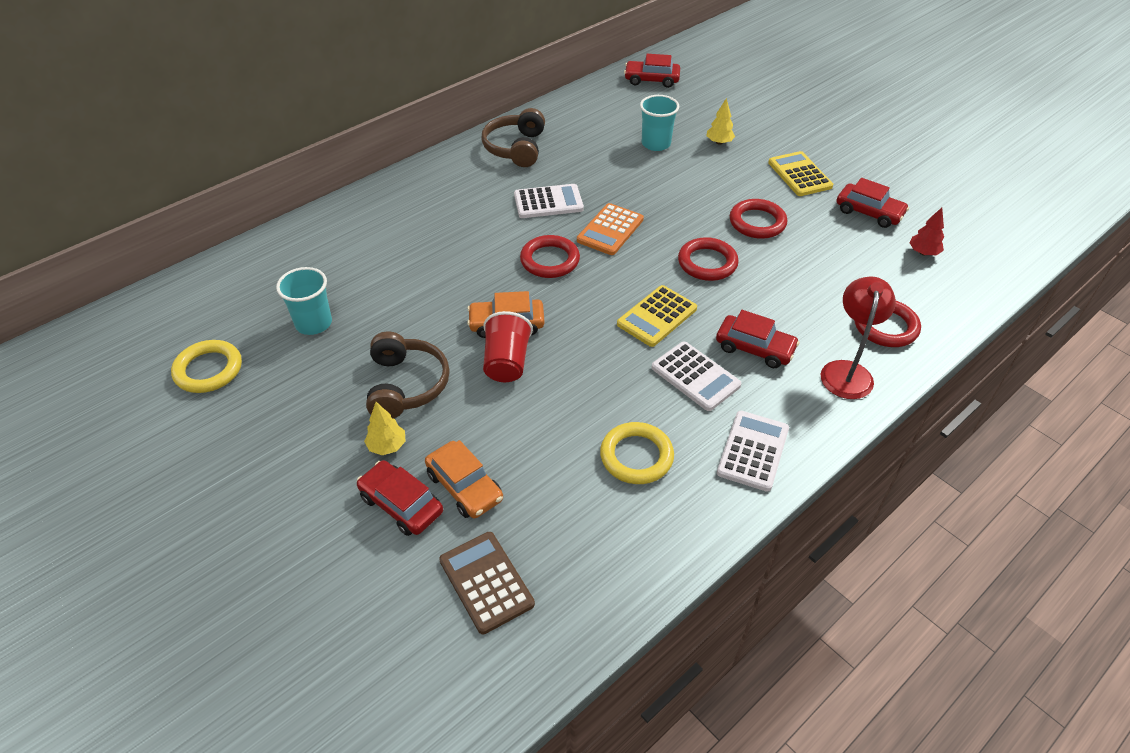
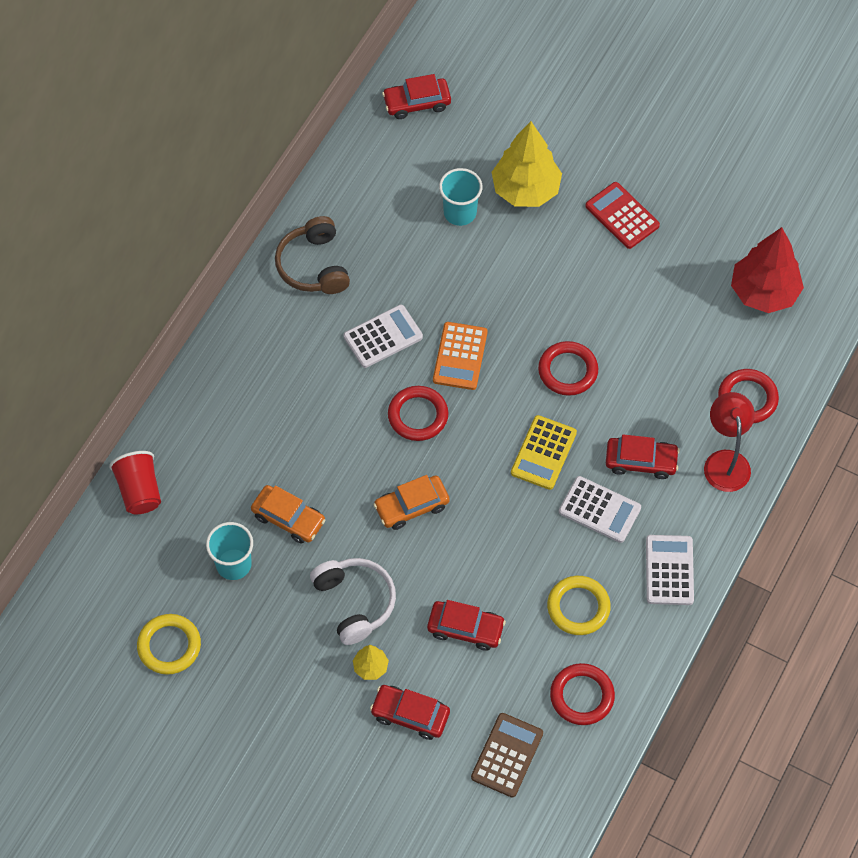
camera: 20 degrees left, 15 degrees up
brown headphones [366,331,450,419] -> white headphones [310,558,396,645]
orange car [425,440,503,518] -> orange car moved to [251,485,326,544]
brown calculator [439,532,535,634] -> brown calculator turned 75 degrees clockwise [471,713,543,798]
red cup [483,311,533,382] -> red cup moved to [109,451,161,514]
yellow tree [706,98,735,145] -> yellow tree [492,121,562,207], size x2.18
red ring [730,199,787,239] -> red ring moved to [550,663,615,725]
yellow calculator [768,151,833,196] -> red calculator [585,182,660,249]
red car [837,178,909,228] -> red car moved to [427,600,506,651]
red tree [909,207,944,255] -> red tree [731,227,804,313], size x2.18

